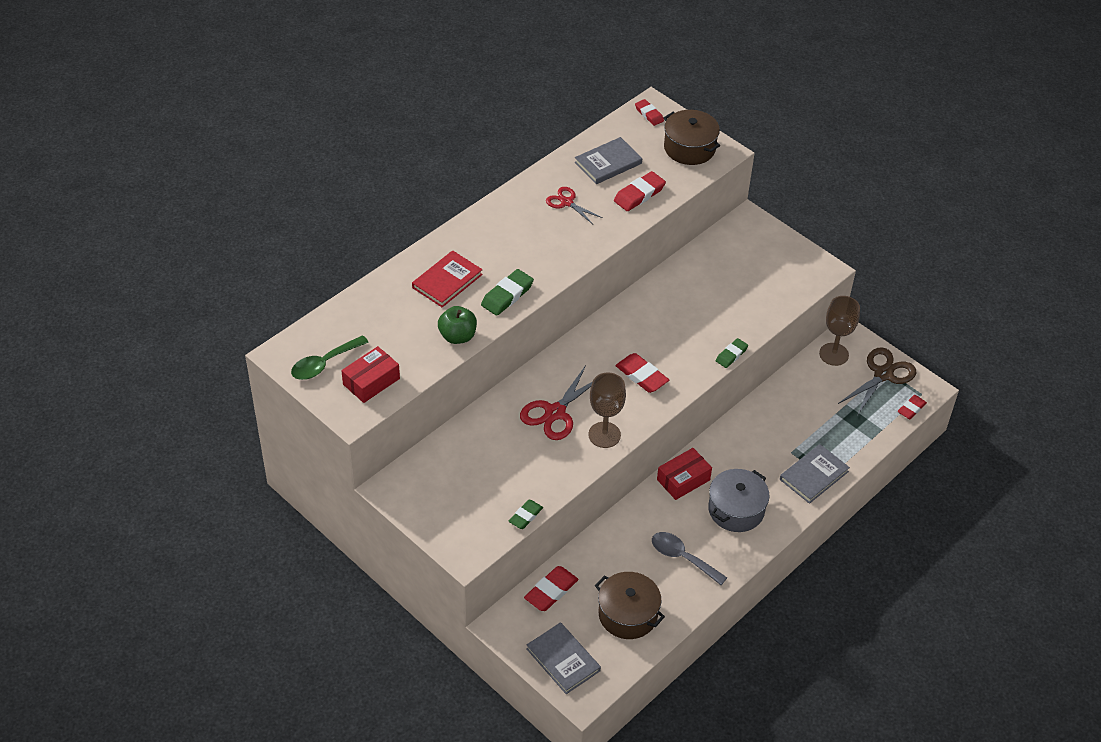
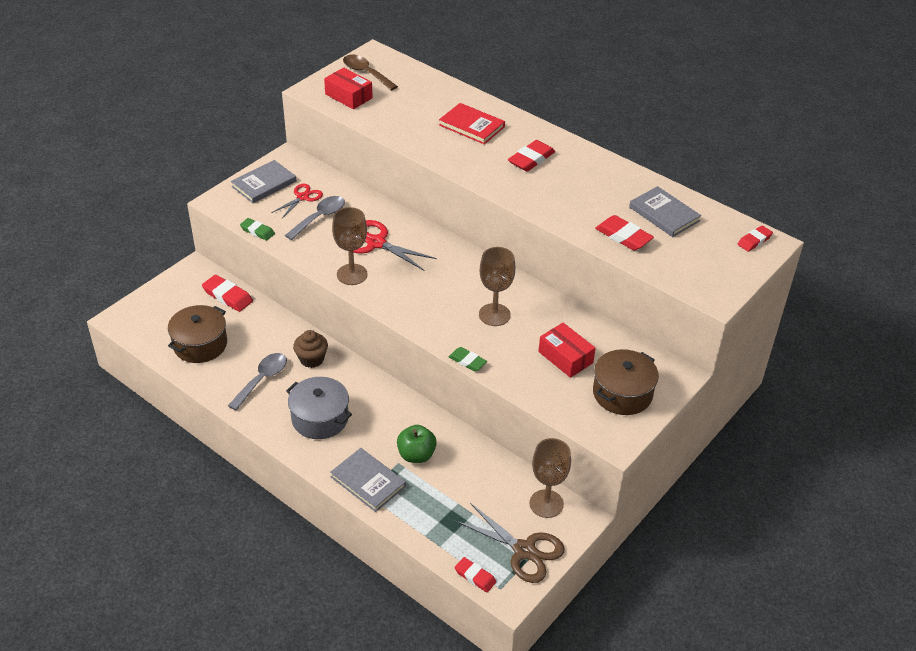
camera: 85 degrees right, 5 degrees down
green spoon [291,335,369,380] -> brown spoon [343,54,398,91]
green apple [438,306,477,344] -> green apple moved to [397,425,437,463]
green eraser [481,269,534,316] -> none
grey book [526,622,601,694] -> grey book moved to [231,160,296,203]
red scissors [546,187,603,224] -> red scissors moved to [271,184,323,218]
red eraser [615,353,669,393] -> red eraser moved to [508,140,555,172]
red box [657,448,712,500] -> red box moved to [538,323,596,378]
brown pot [664,110,720,165] -> brown pot moved to [593,349,659,415]
none -> grey spoon [285,196,345,240]
none -> brown cupcake [293,330,328,368]
none -> brown goblet [479,247,515,326]

